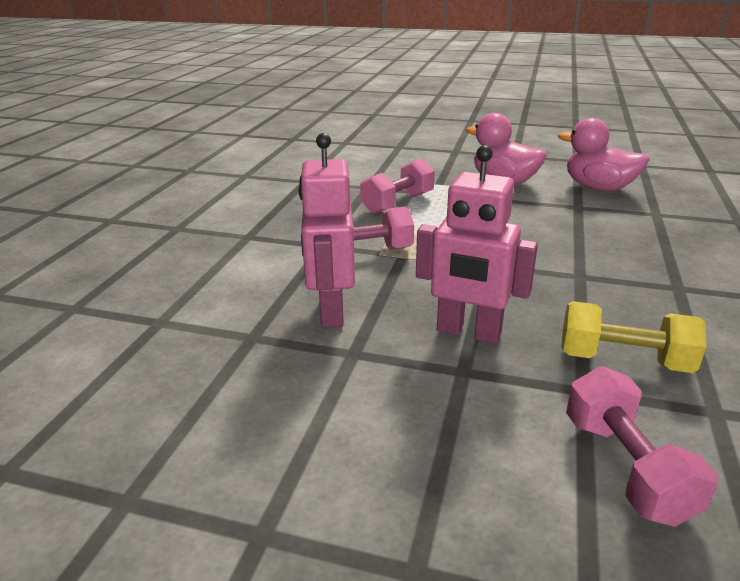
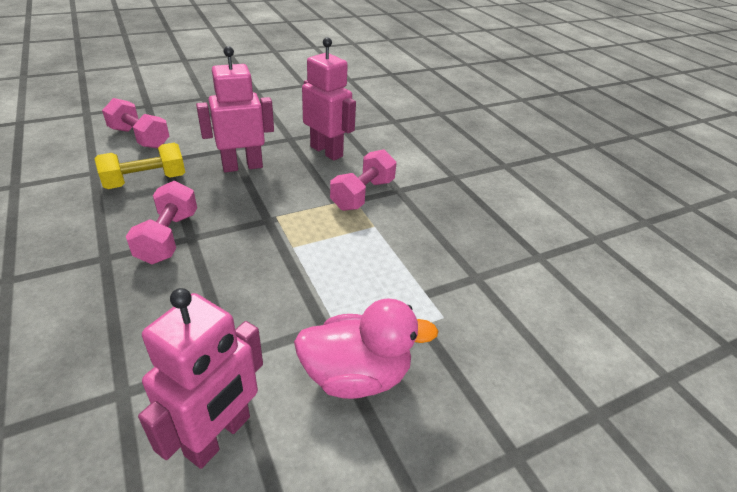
camera: 135 degrees right, 10 degrees up
pink dumbbell [360,158,435,214] -> pink dumbbell moved to [126,181,197,264]
pink duck [558,118,650,191] -> pink robot [138,288,263,469]

